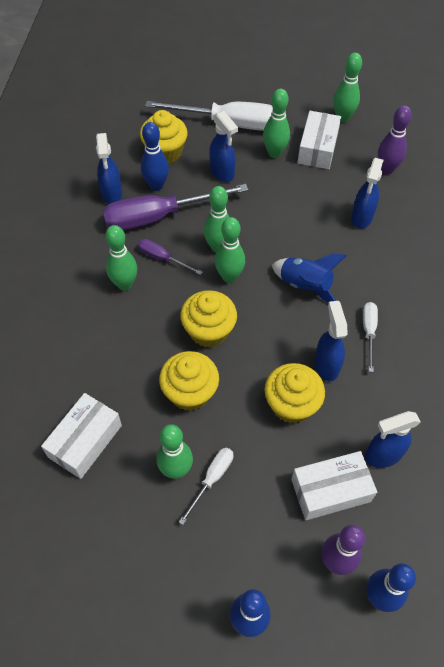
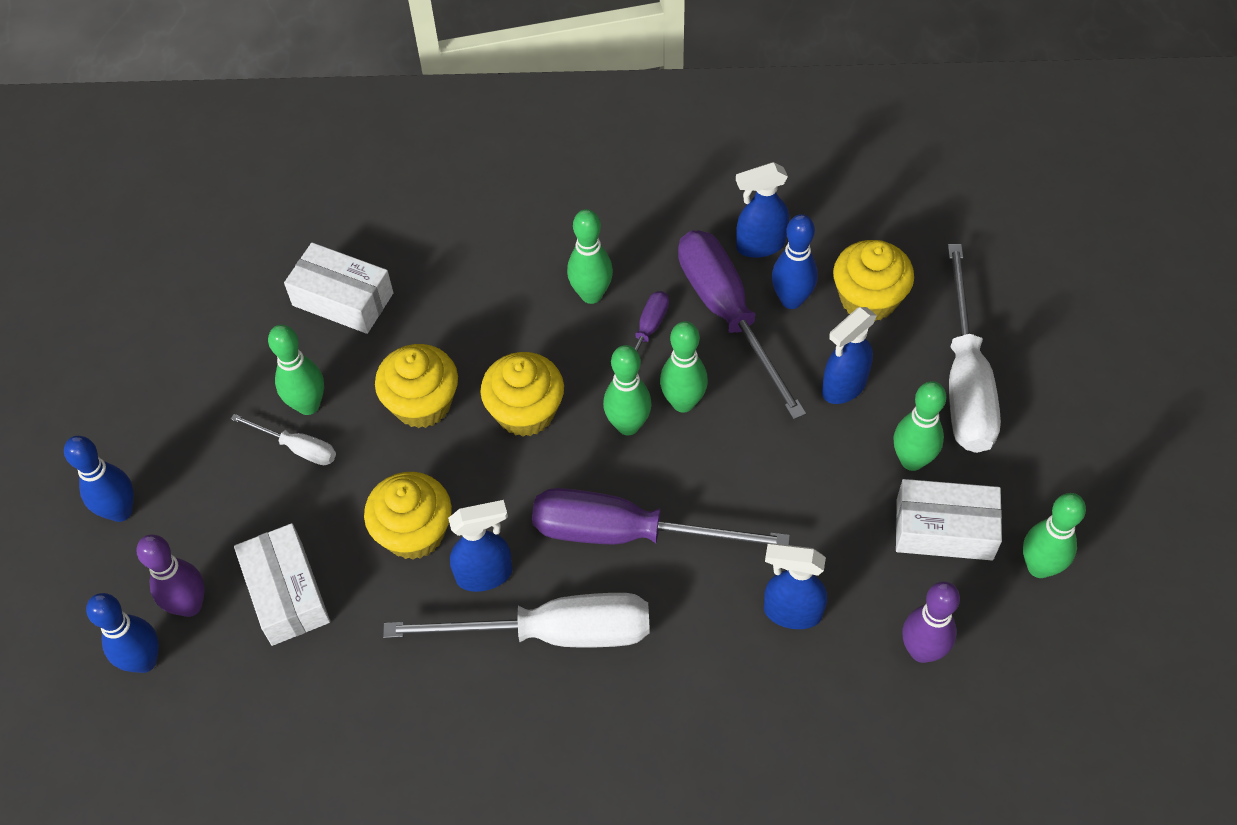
camera: 85 degrees right, 0 degrees up
blue rocket [272,253,347,303] -> purple screwdriver [532,488,790,545]
white screwdriver [363,302,378,372] -> white screwdriver [383,593,650,647], size x2.09
blue spray bottle [365,411,421,468] -> none

